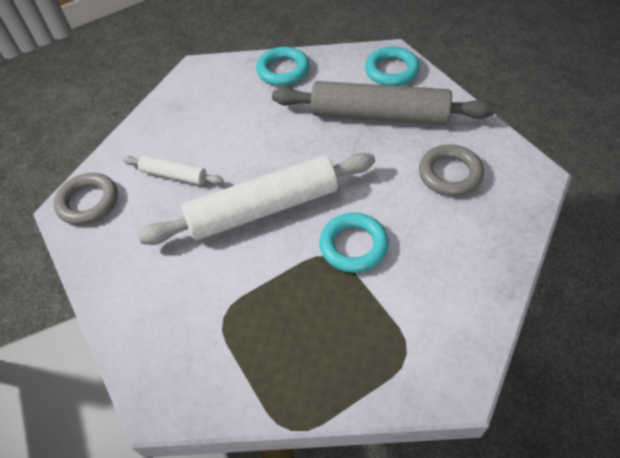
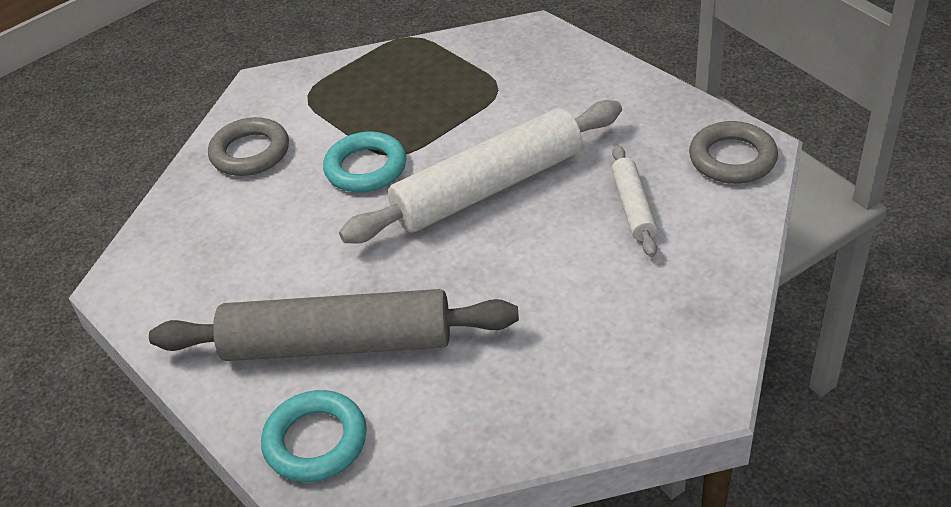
camera: 170 degrees right, 10 degrees down
white rolling pin [123,155,224,185] -> white rolling pin turned 75 degrees clockwise [611,145,657,257]
turquoise ring [256,47,309,86] -> none
grey ring [419,145,484,196] -> grey ring moved to [208,117,289,176]

